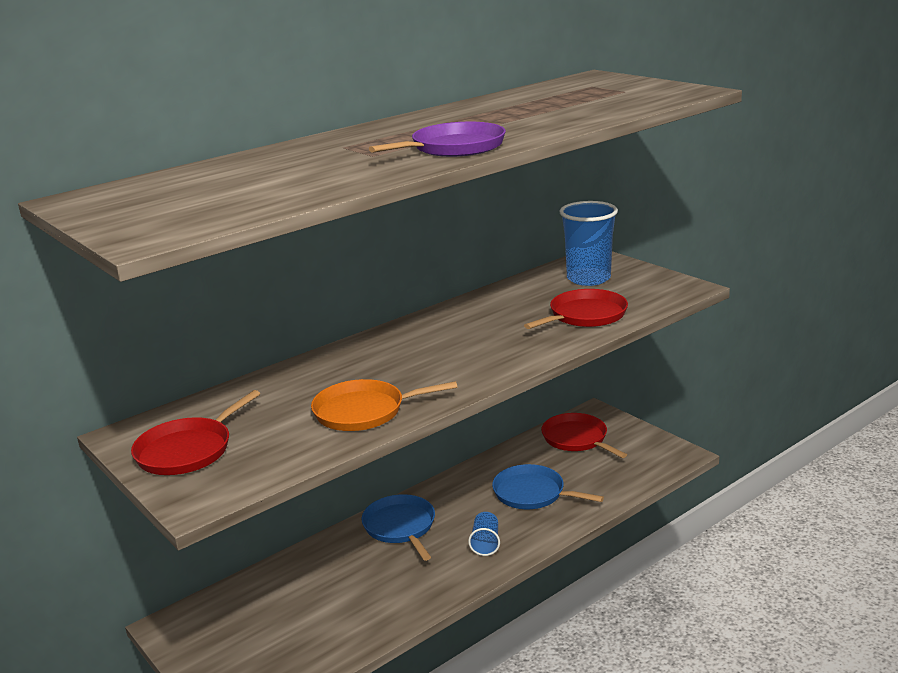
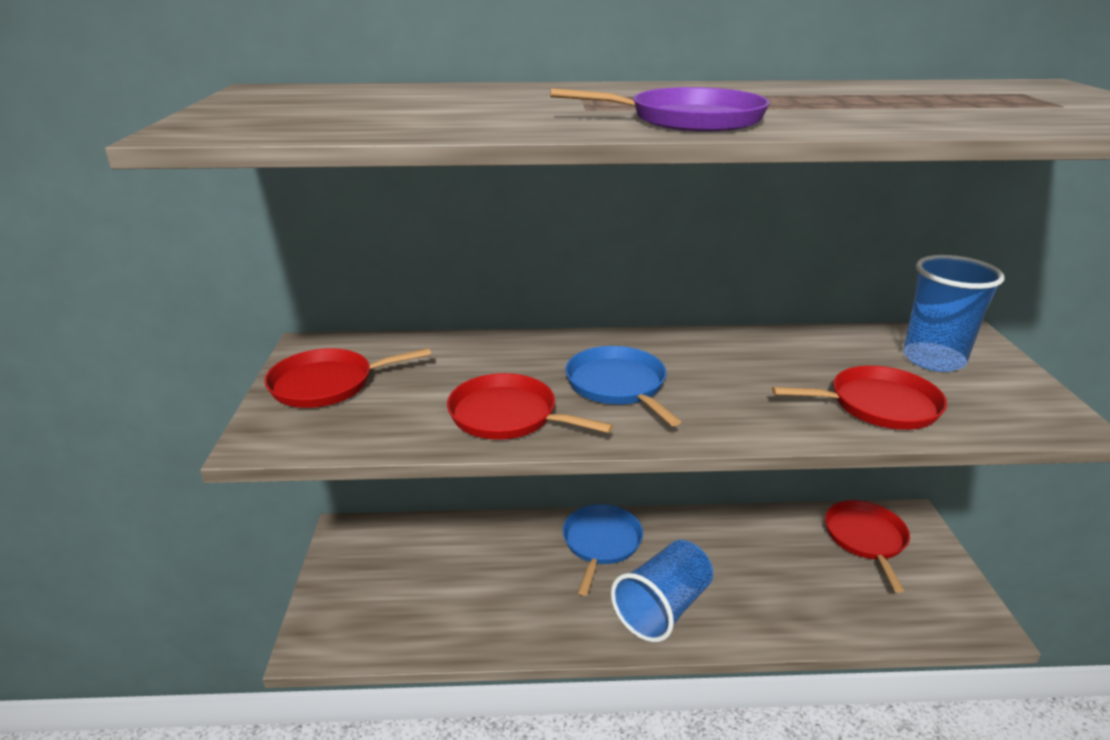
camera: 35 degrees right, 5 degrees up
orange pan [311,379,457,431] -> red pan [447,373,613,440]
blue cup [468,512,500,556] -> blue cup [611,540,713,642], size x1.94
blue pan [492,464,604,509] -> blue pan moved to [565,346,681,426]

